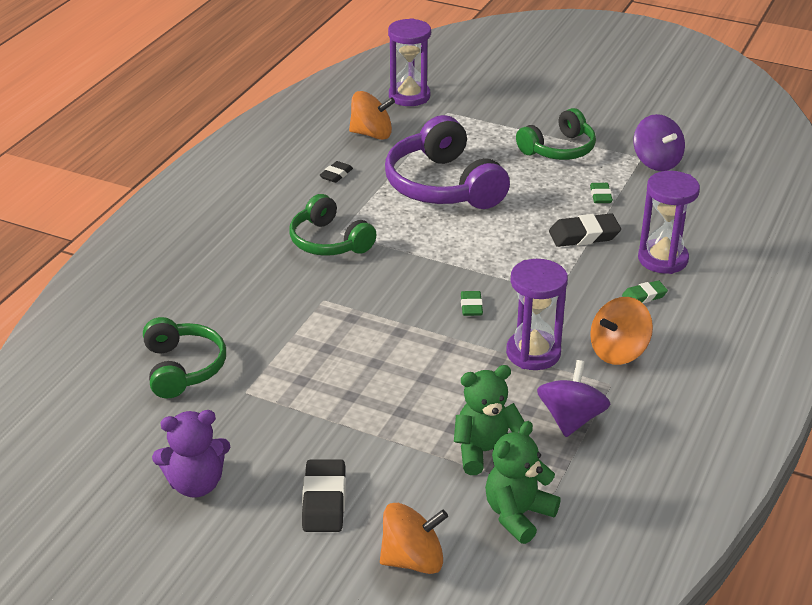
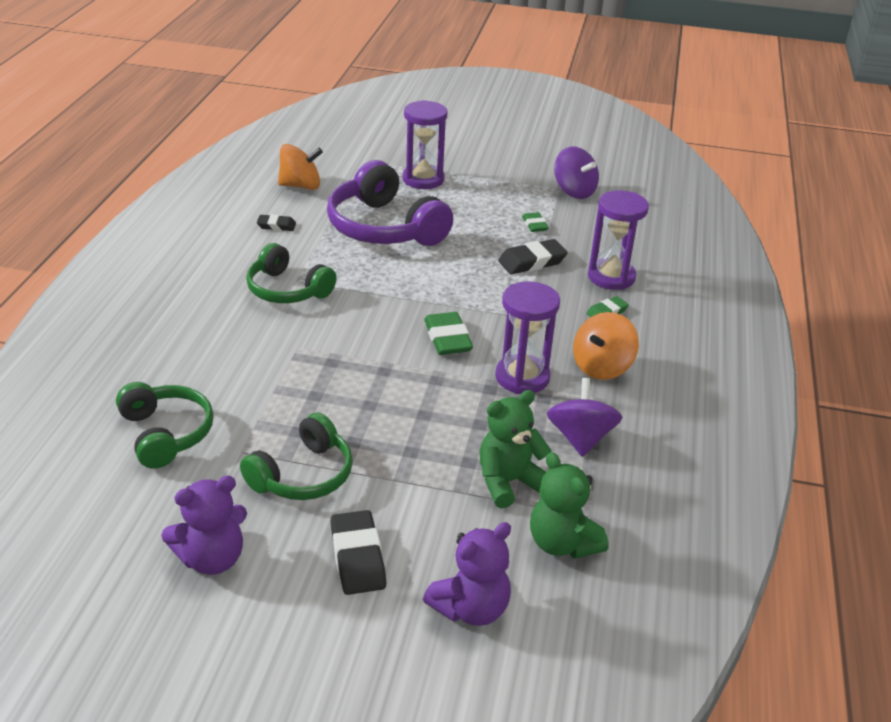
camera: 15 degrees left, 0 degrees up
black eraser [319,161,353,183] -> black eraser turned 75 degrees clockwise [257,214,296,231]
orange spinning top [380,503,448,574] -> purple teddy bear [423,522,511,626]
purple hourglass [388,18,431,106] -> purple hourglass moved to [403,100,448,189]
green eraser [461,291,483,316] -> green eraser [424,312,473,355], size x1.68
green teddy bear [485,421,561,544] -> green teddy bear turned 60 degrees counterclockwise [530,452,609,559]
green headphones [516,108,596,160] -> green headphones moved to [240,413,353,500]

